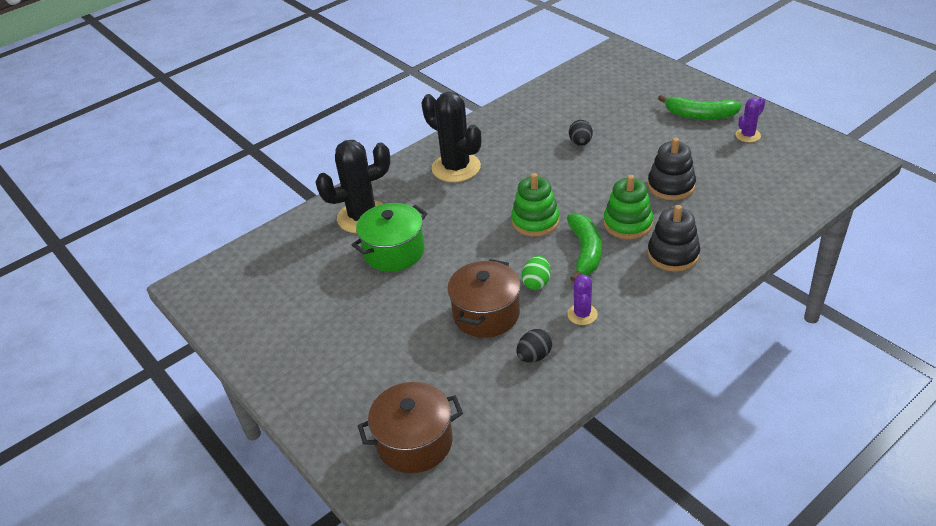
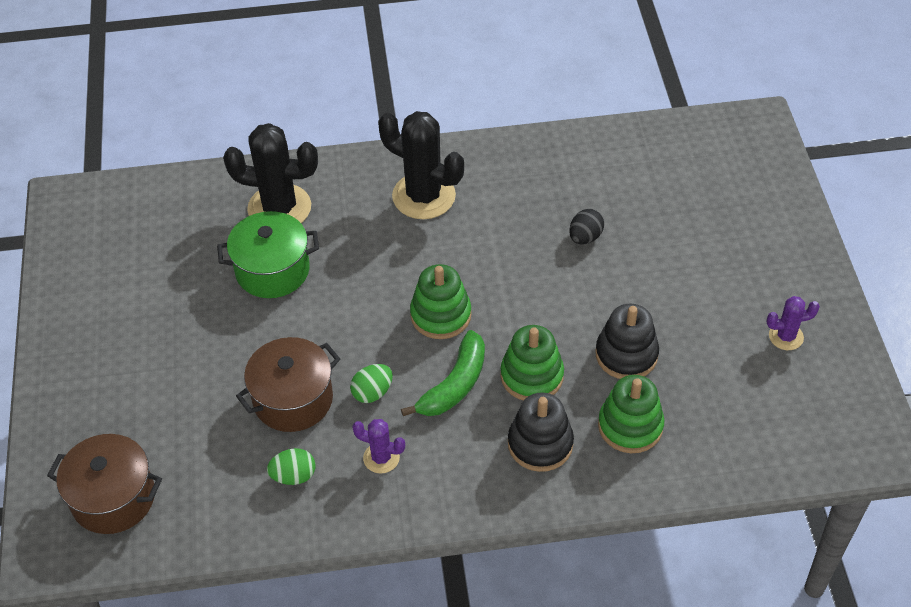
camera: 30 degrees right, 10 degrees up
black cactus [421,92,481,182] -> black cactus turned 45 degrees counterclockwise [378,111,464,219]
black egg [517,329,552,362] -> green egg [267,448,315,485]
purple cactus [567,274,598,325] -> purple cactus turned 75 degrees clockwise [352,419,405,473]
green banana [658,95,742,120] -> none
none -> green stacking toy [598,375,665,453]

